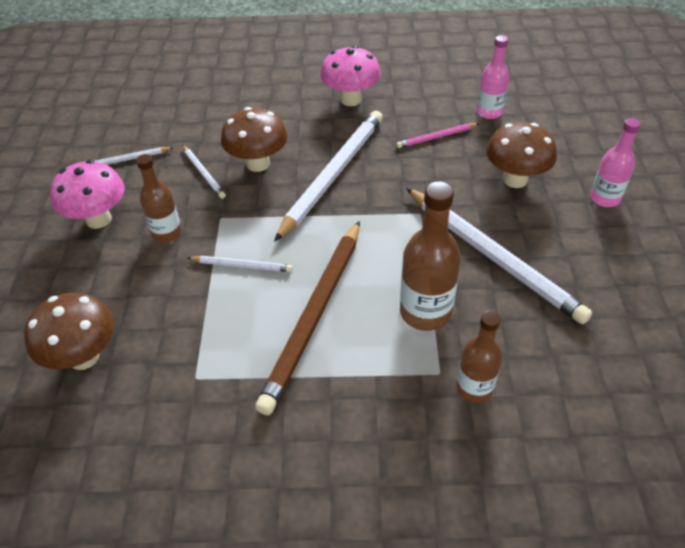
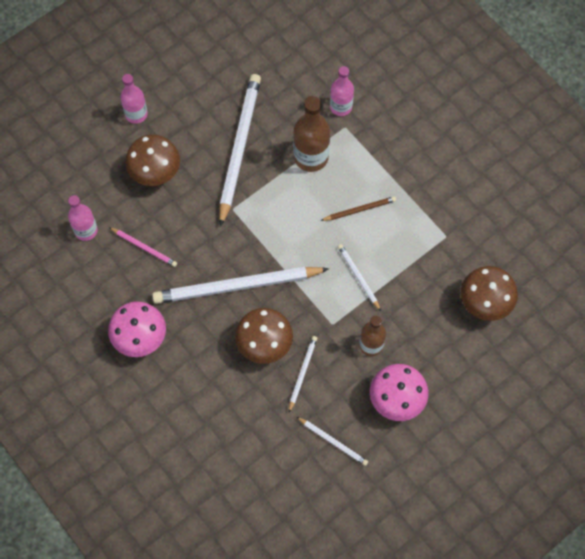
camera: 130 degrees left, 20 degrees up
brown pencil [255,221,360,415] -> brown pencil [320,196,396,221], size x0.46
brown bottle [456,311,502,403] -> pink bottle [330,66,354,116]

